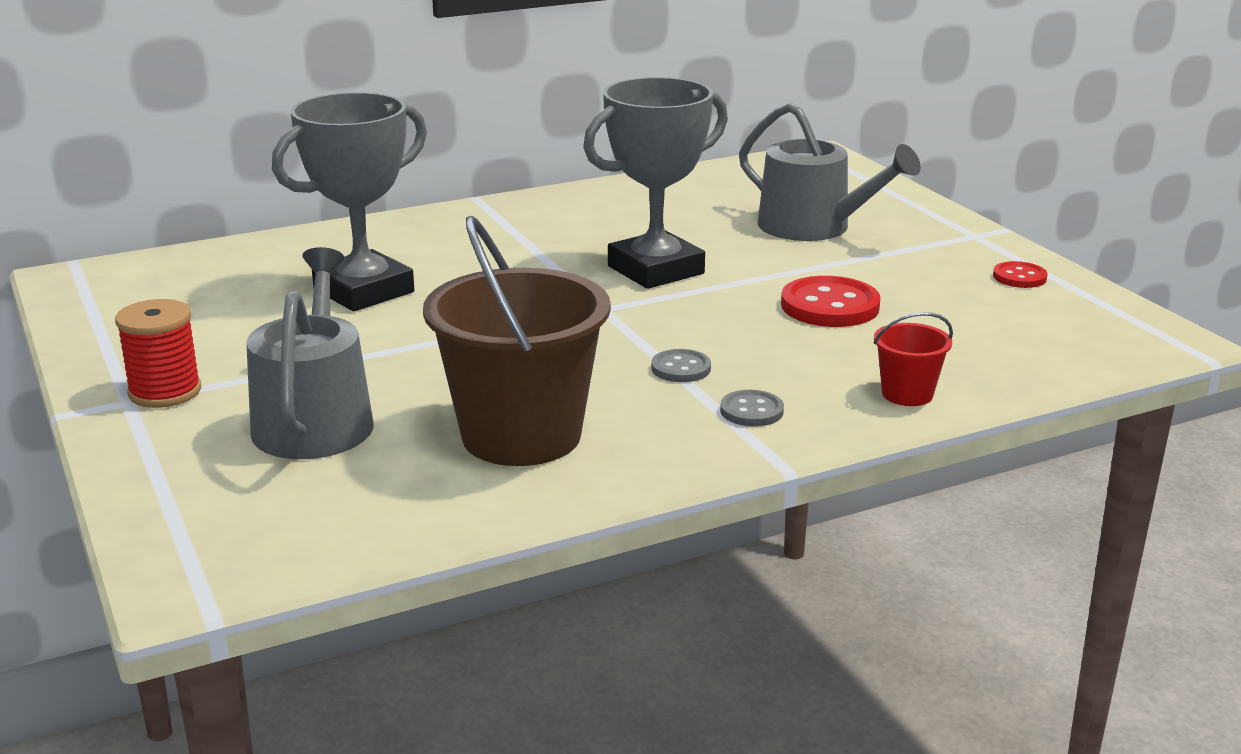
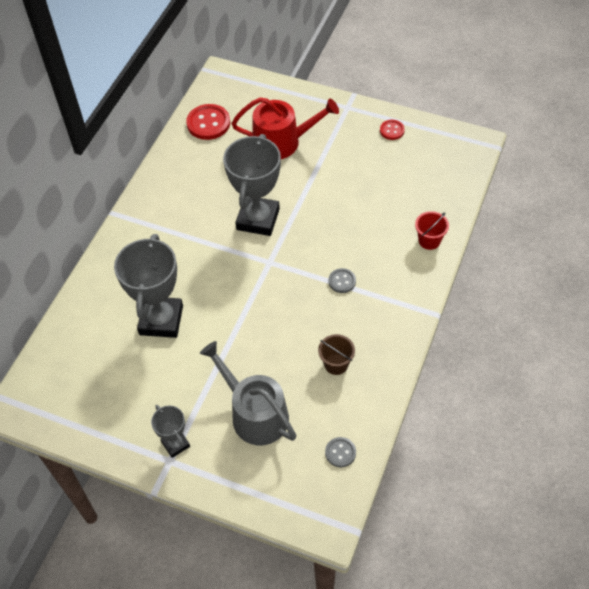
camera: 40 degrees left, 30 degrees up
red spool [115,299,201,408] -> grey trophy [151,405,190,458]
brown bucket [423,216,611,466] -> brown bucket [318,334,355,375], size x0.45
grey button [720,390,784,427] -> grey button moved to [325,437,356,467]
grey watering can [739,102,921,241] -> red watering can [231,97,339,159]
red button [781,276,881,327] -> red button moved to [186,104,230,140]

